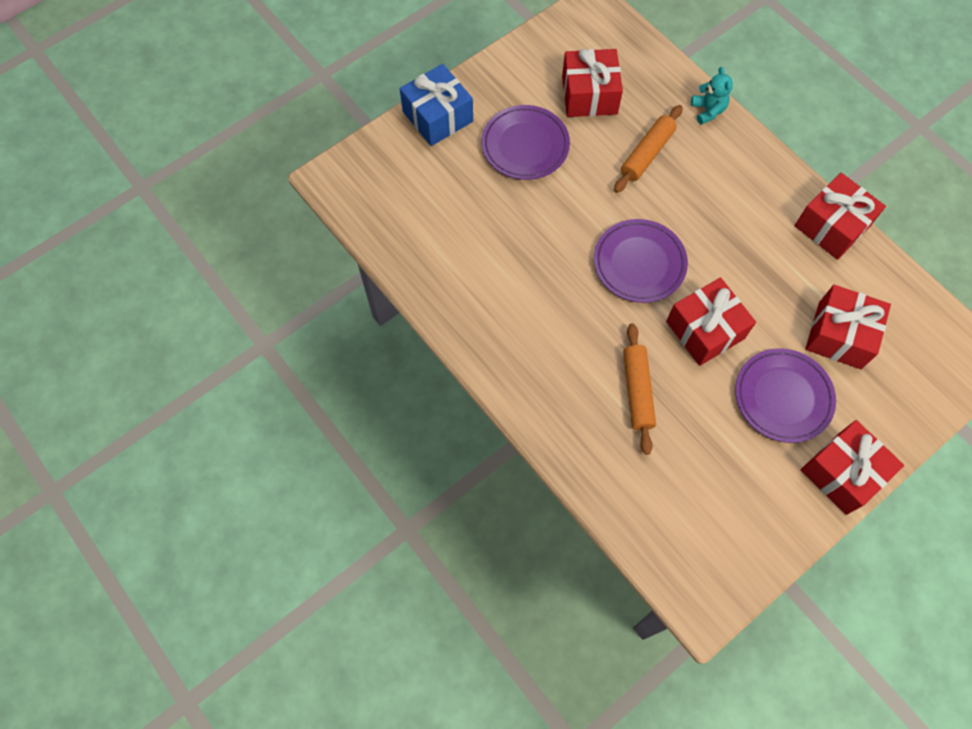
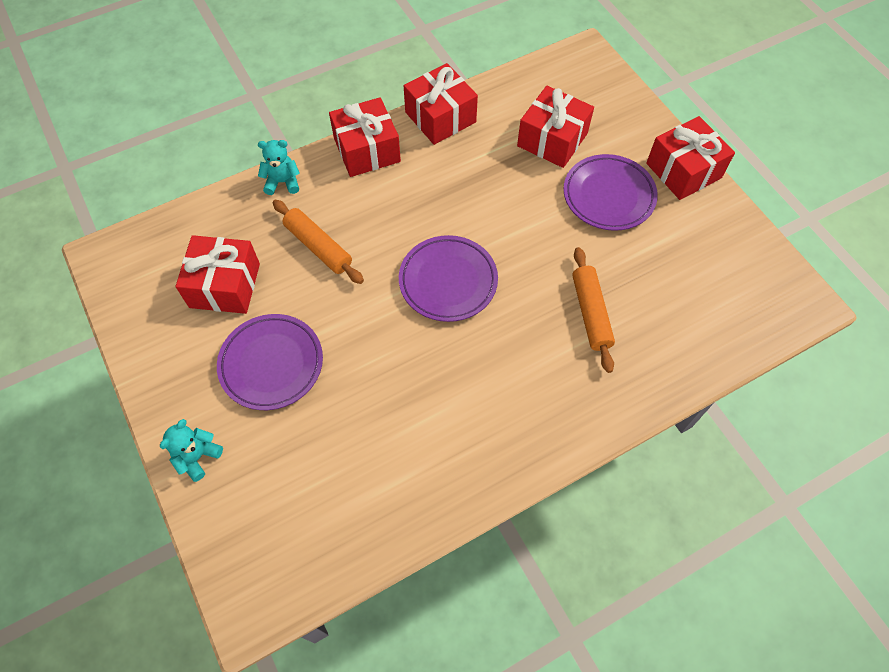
camera: 80 degrees left, 5 degrees down
blue gift [400,64,473,146] -> turquoise teddy bear [160,419,223,482]
orange rolling pin [623,323,656,455] -> orange rolling pin turned 75 degrees clockwise [572,247,615,373]
red gift [666,277,756,366] -> red gift moved to [329,97,401,177]

